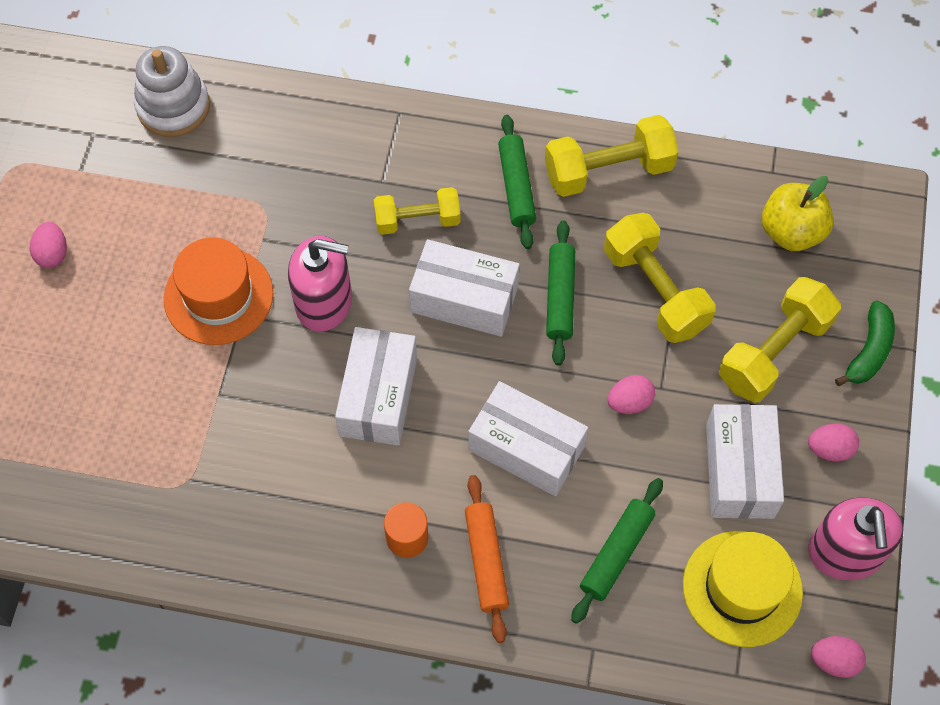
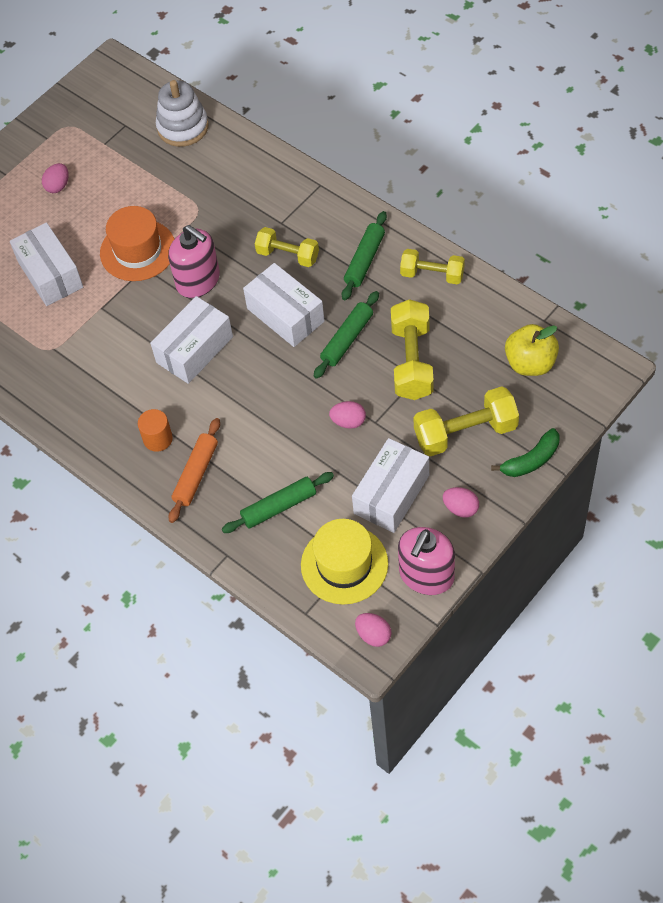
camera: 35 degrees right, 5 degrees down
white box [468,381,588,496] -> white box moved to [10,222,83,306]
yellow dumbbell [545,115,679,197] -> yellow dumbbell [400,249,465,284], size x0.66

